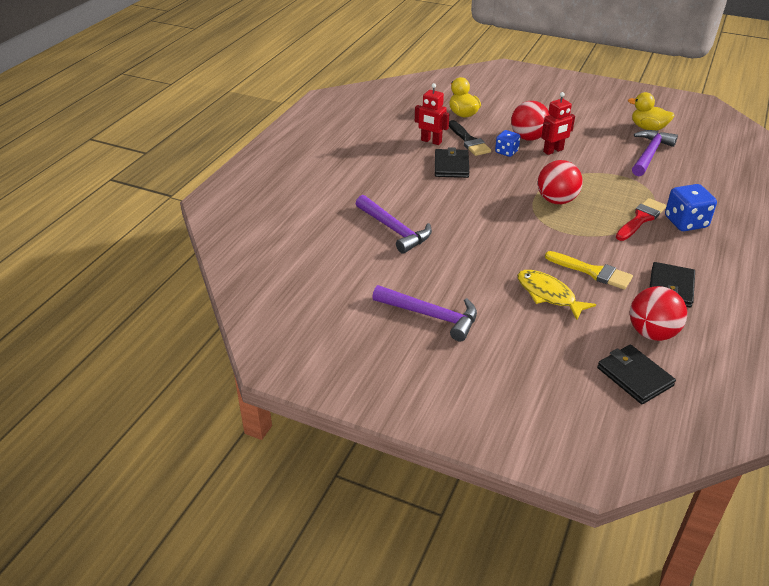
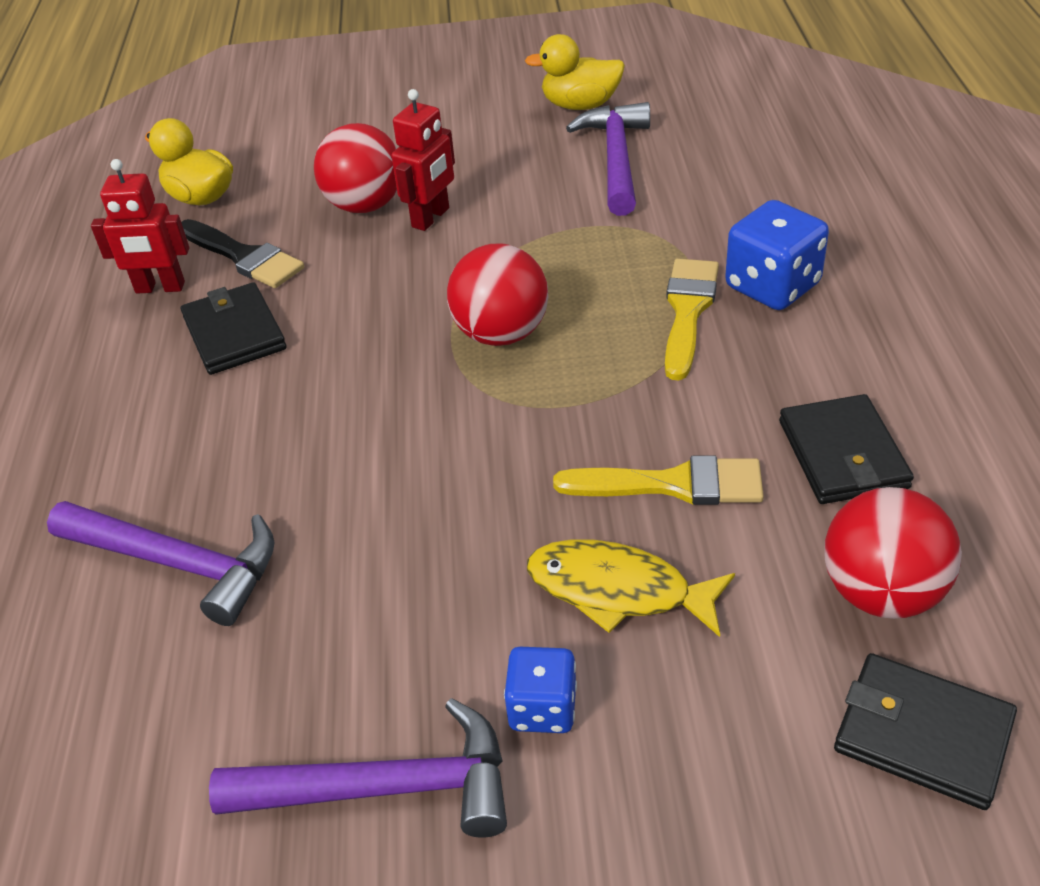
camera: 25 degrees left, 5 degrees up
blue dice [495,130,520,157] -> blue dice moved to [504,647,577,733]
red brush [616,198,667,241] -> yellow brush [665,259,719,380]

